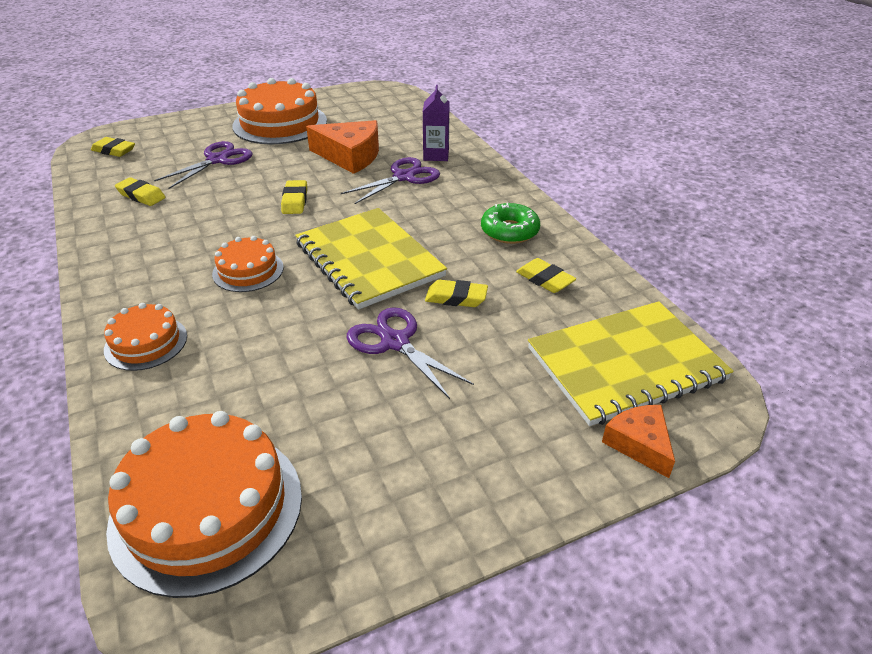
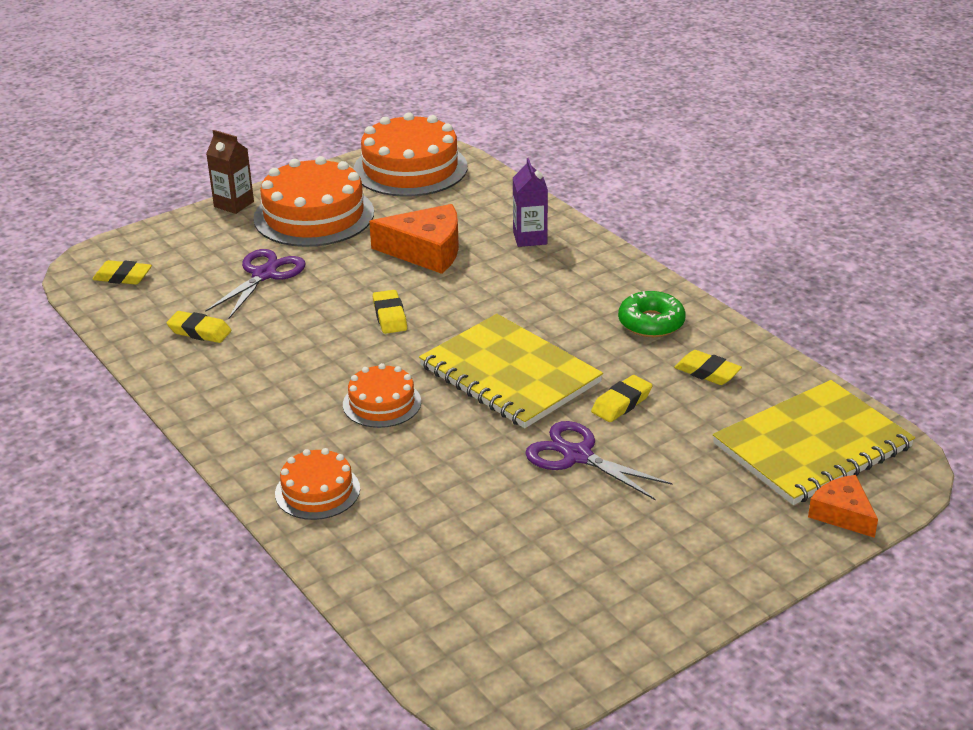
camera: 10 degrees left, 5 degrees down
orange cake [106,411,302,598] -> orange cake moved to [354,112,467,197]
purple scissors [341,157,440,204] -> none
yellow eraser [425,280,488,307] -> yellow eraser turned 45 degrees counterclockwise [591,375,652,422]
none -> brown carton [206,130,254,214]

